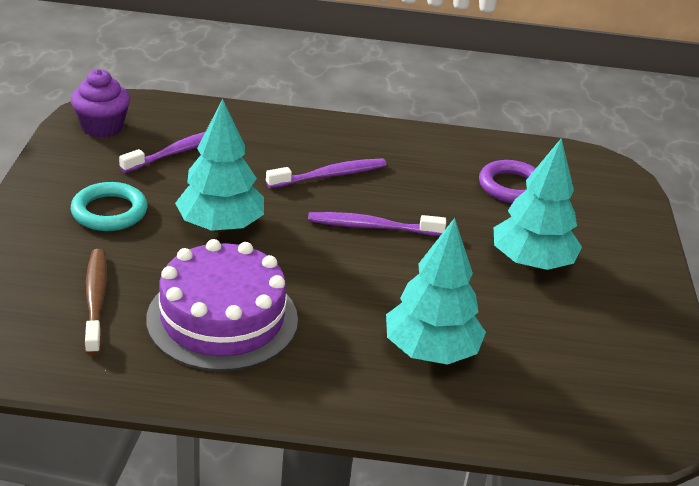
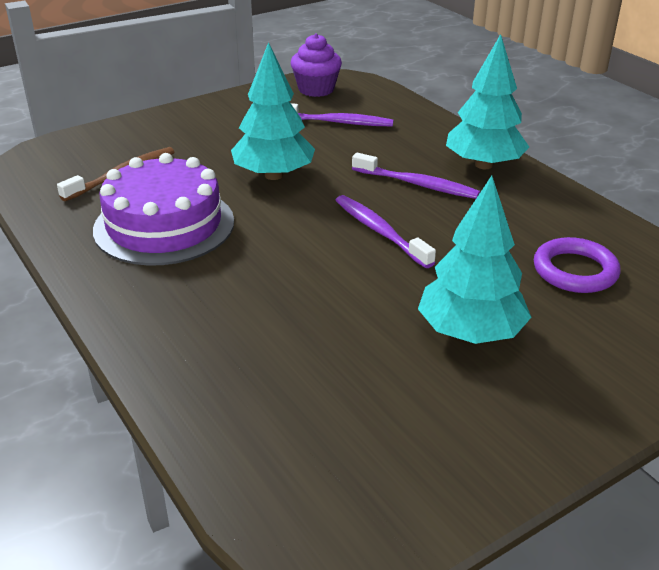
camera: 55 degrees right, 0 degrees up
turquoise ring [71,182,148,231] -> none
turquoise tree [386,218,486,365] -> turquoise tree moved to [446,34,529,169]

